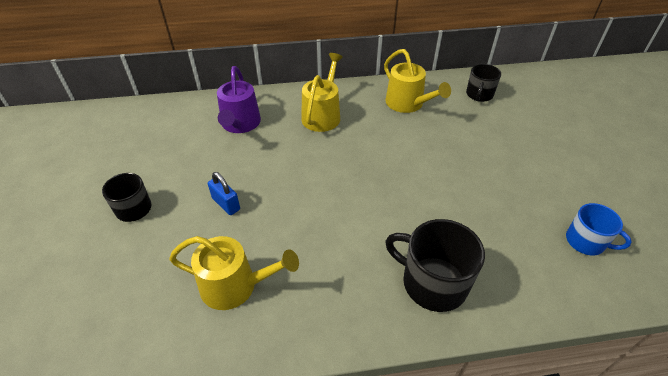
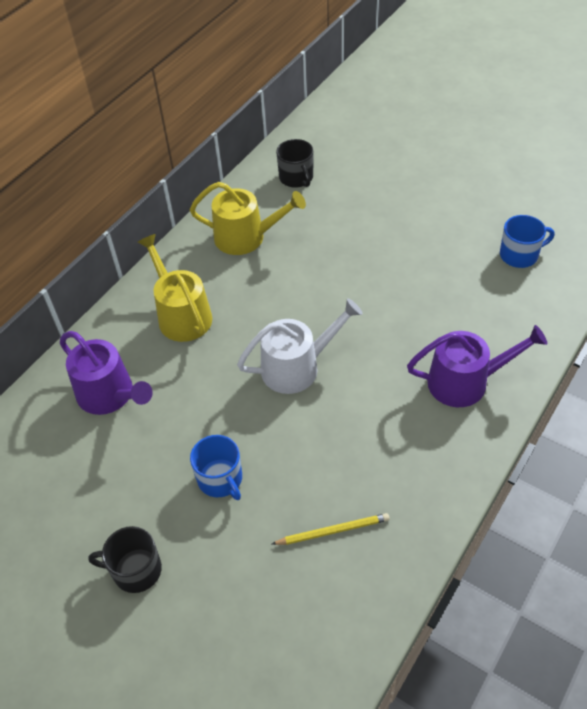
camera: 45 degrees left, 5 degrees up
yellow watering can [169,236,299,310] -> yellow pencil [272,513,390,545]
blue padlock [208,172,240,215] -> blue mug [190,435,242,500]
black mug [385,219,485,312] -> purple watering can [407,325,547,407]
none -> white watering can [237,298,363,394]

